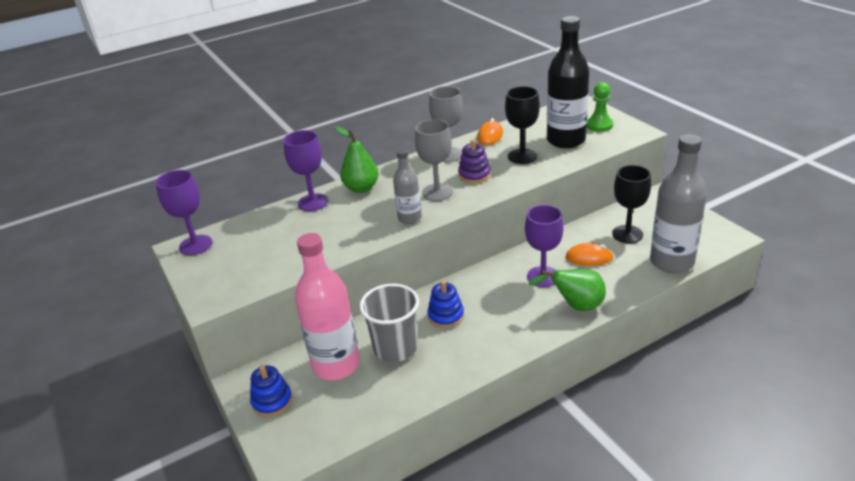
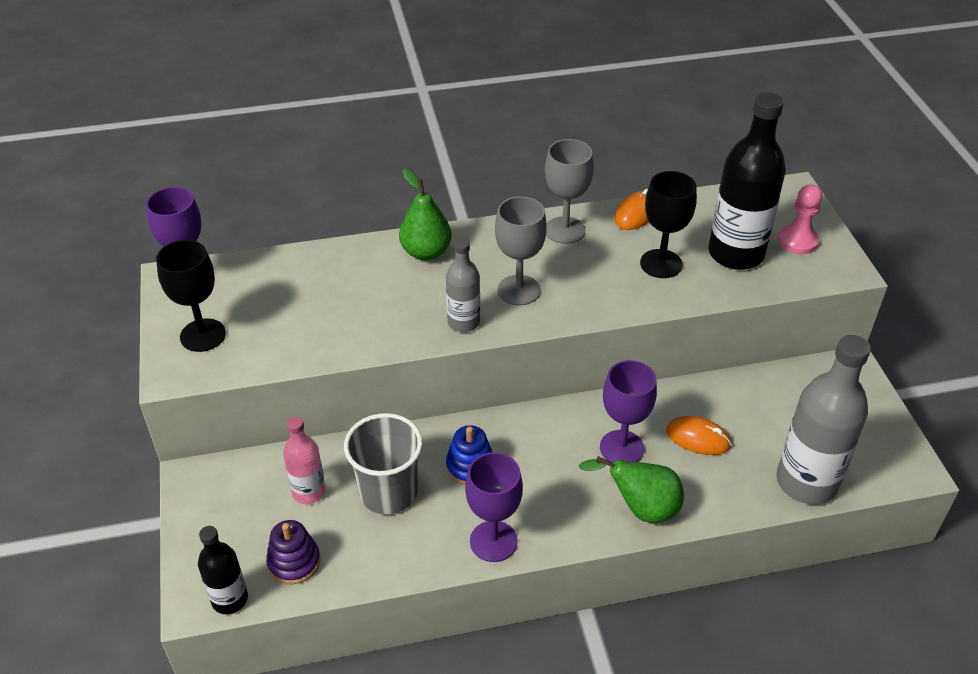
camera: 15 degrees right, 10 degrees up
blue stacking toy [250,365,292,417] -> none
purple goblet [283,130,329,211] -> purple goblet moved to [465,452,523,562]
pink bottle [295,233,360,380] -> pink bottle [283,417,326,504], size x0.54
purple stacking toy [458,139,491,183] -> purple stacking toy moved to [266,520,320,585]
green pawn [586,82,613,132] -> pink pawn [778,185,822,254]
black goblet [612,165,651,243] -> black goblet moved to [156,240,226,352]
none -> black bottle [198,526,248,614]

